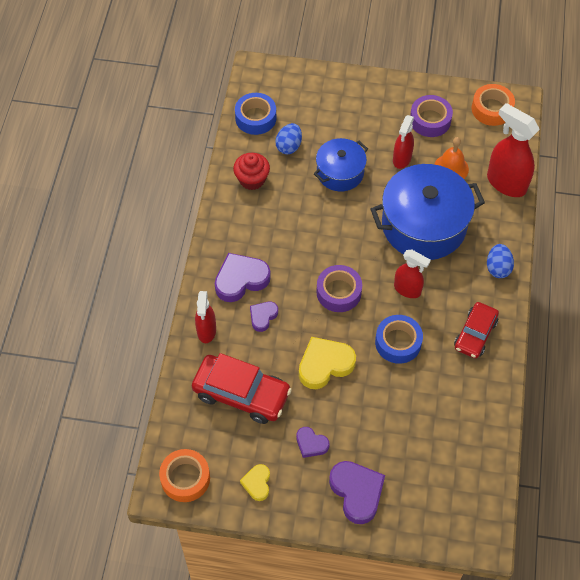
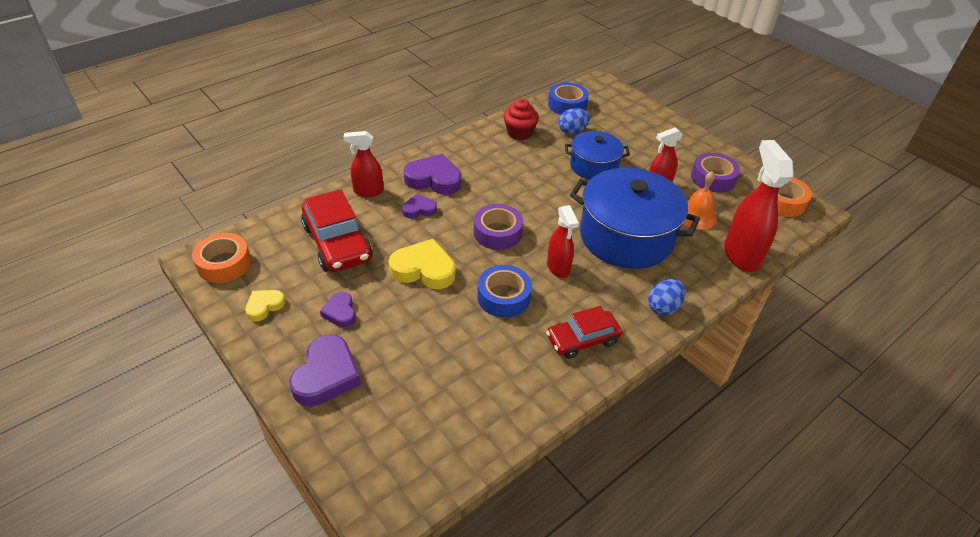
camera: 40 degrees right, 15 degrees down
red spray bottle [195,291,216,343] -> red spray bottle turned 45 degrees clockwise [344,131,384,197]

